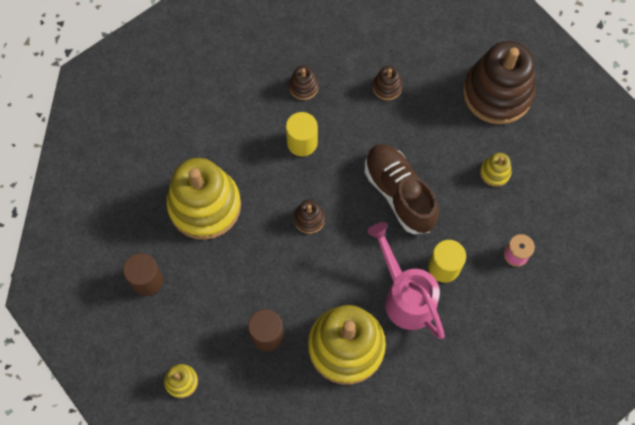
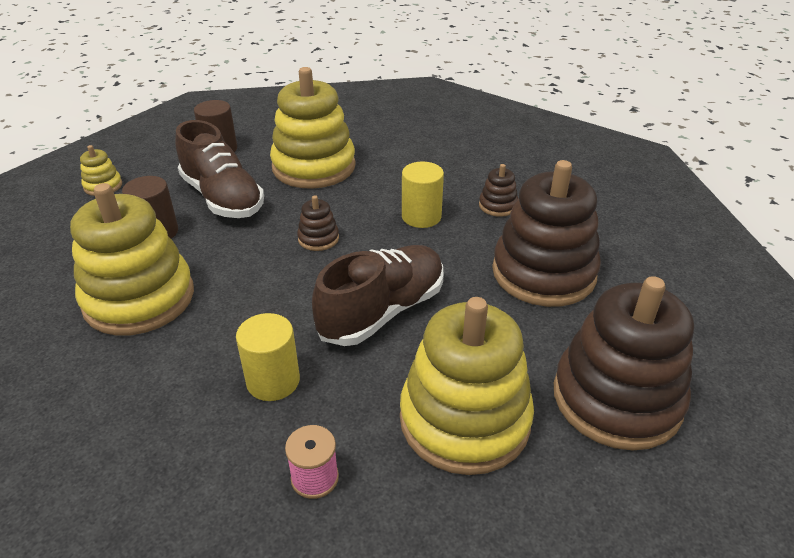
camera: 75 degrees right, 30 degrees down
pink watering can [367,222,445,339] -> none
brown stacking toy [373,66,403,100] -> brown stacking toy [492,160,601,307], size x2.35
yellow stacking toy [480,153,512,187] -> yellow stacking toy [400,297,534,475], size x2.35
none -> brown shoe [175,120,264,218]

